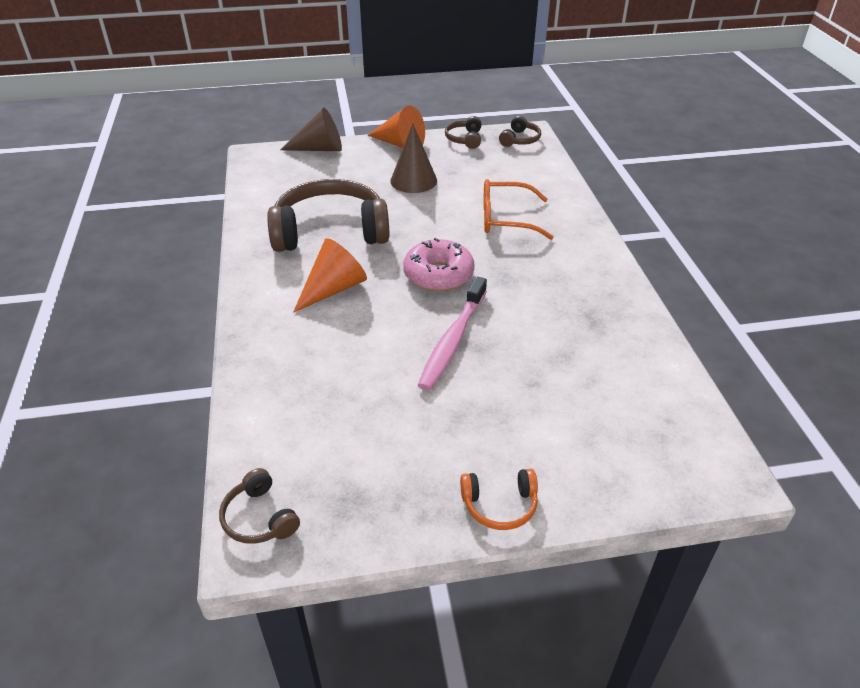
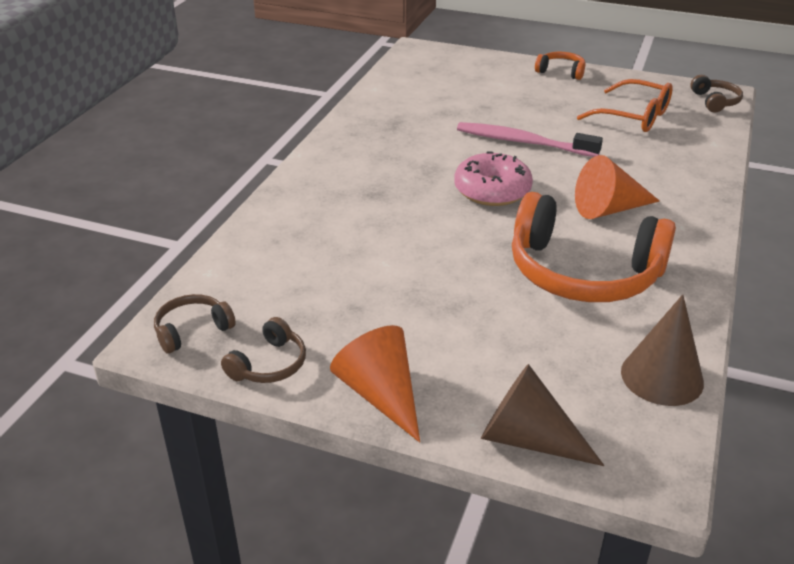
camera: 150 degrees left, 5 degrees down
brown headphones [267,179,389,252] -> orange headphones [512,192,676,302]
brown cone [390,124,437,193] -> brown cone moved to [621,294,704,406]
pink toothbrush [418,277,487,391] -> pink toothbrush turned 120 degrees counterclockwise [457,122,603,157]
orange glasses [483,179,554,240] -> orange glasses moved to [577,79,673,132]

